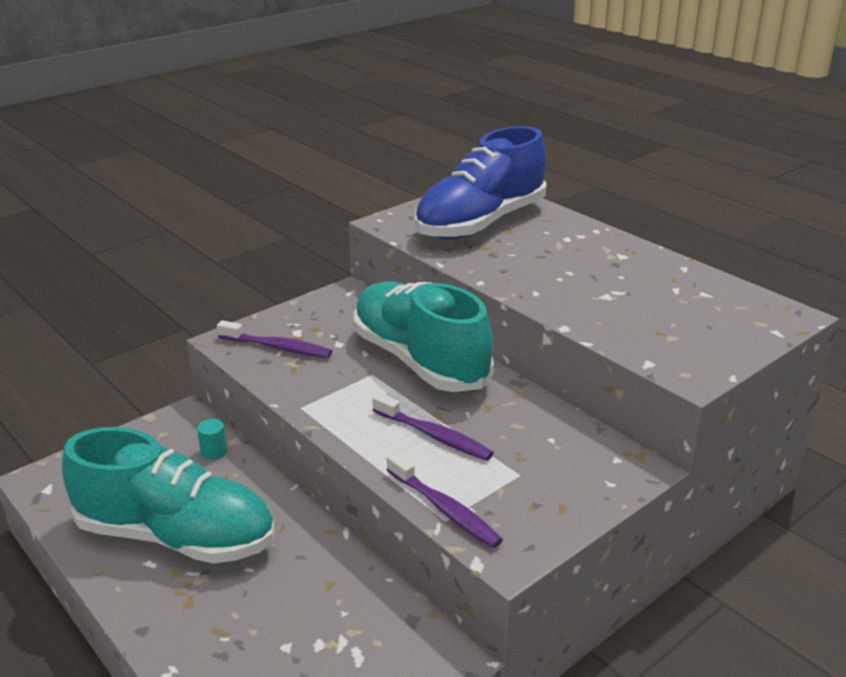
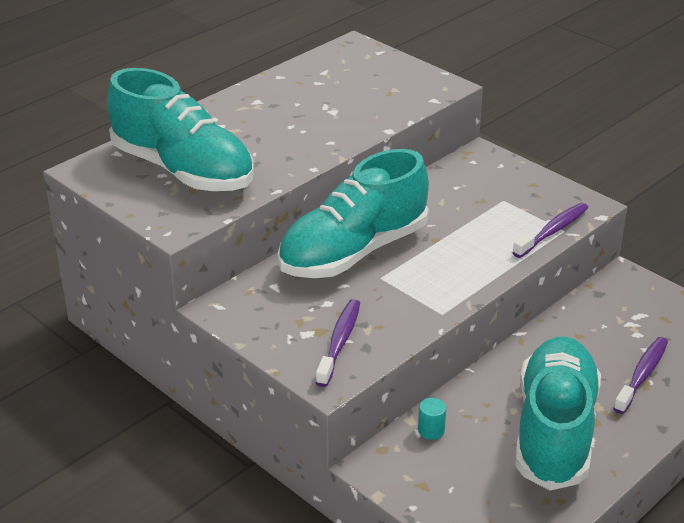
camera: 95 degrees left, 5 degrees up
purple toothbrush [372,393,494,461] -> purple toothbrush moved to [613,337,668,414]
blue shoe [415,126,547,239] -> turquoise shoe [107,68,254,191]

